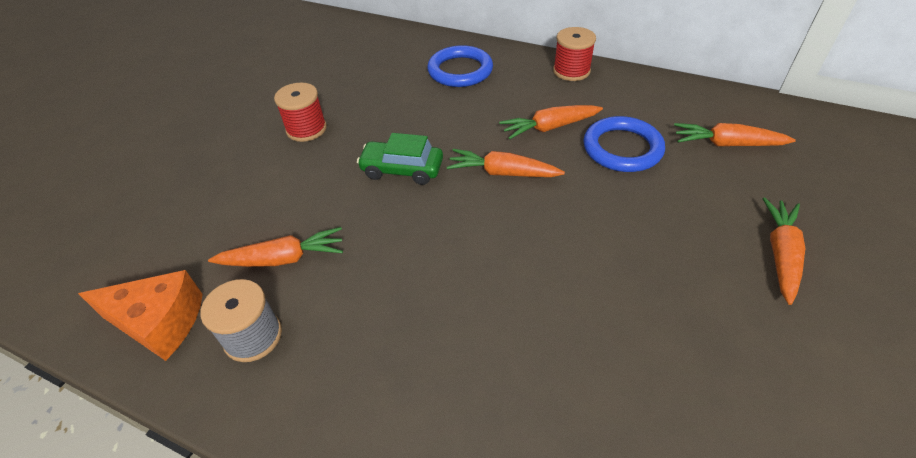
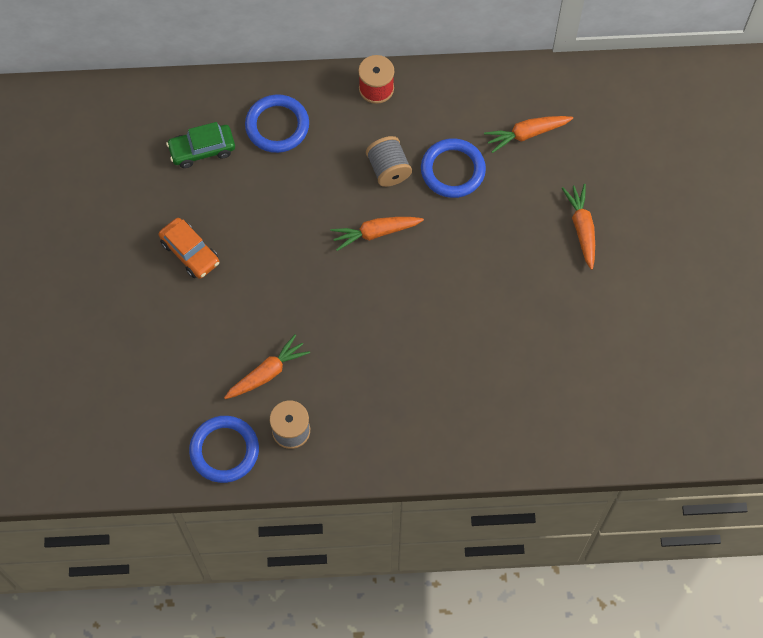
camera: 30 degrees left, 20 degrees up
orange cheese [78,270,203,361] -> blue ring [189,416,259,483]
red spool [274,82,327,142] -> orange car [159,218,219,279]
green car [357,133,443,185] -> green car moved to [166,122,235,168]
orange carrot [499,105,603,139] -> grey spool [366,136,412,187]

